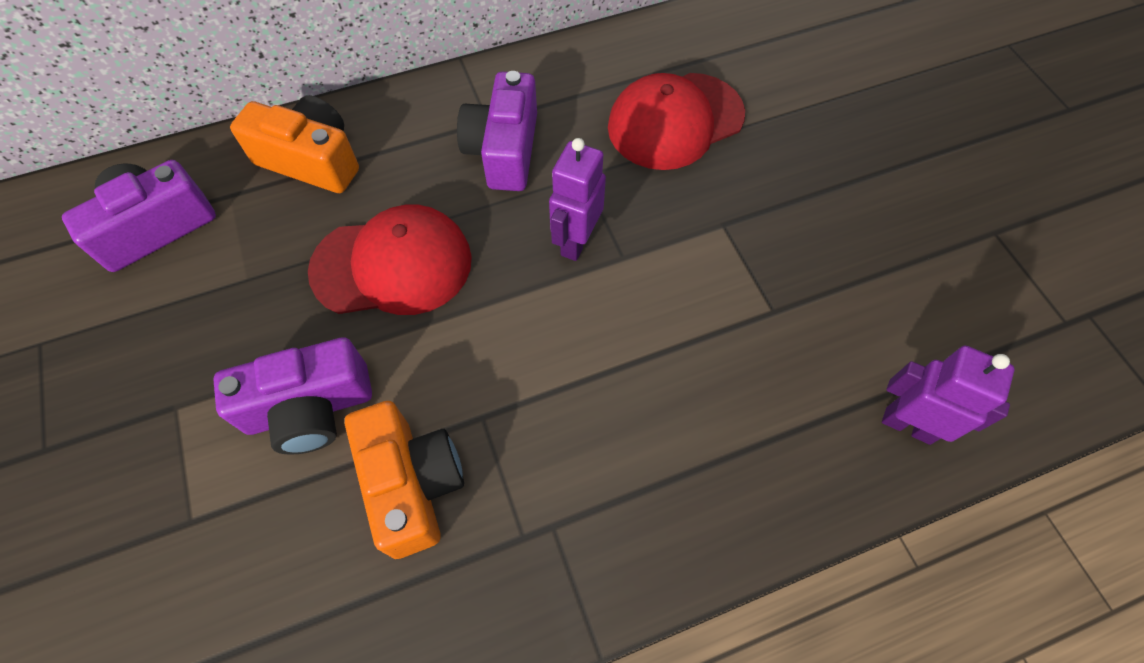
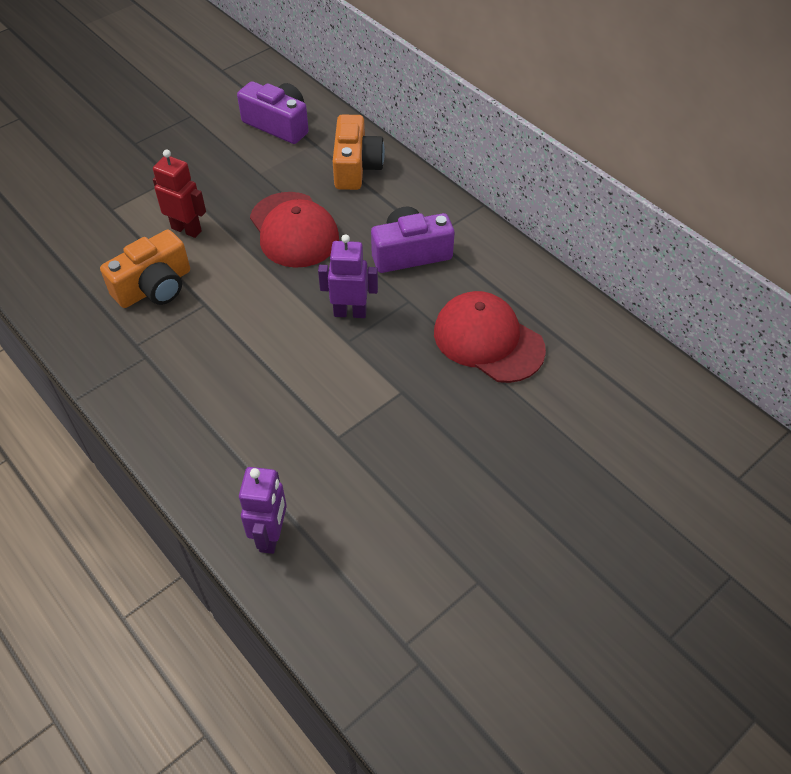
camera: 70 degrees right, 10 degrees down
purple camera [213,337,372,455] -> red robot [153,150,206,238]

